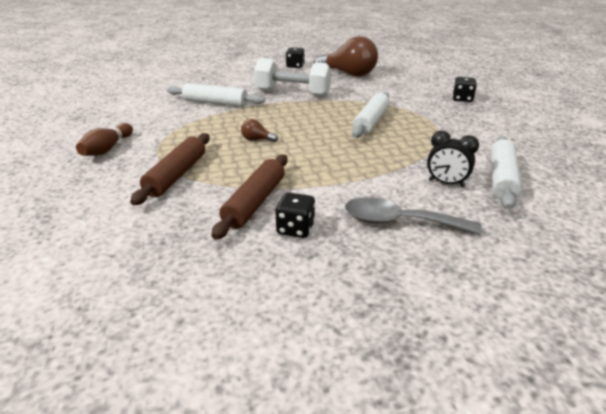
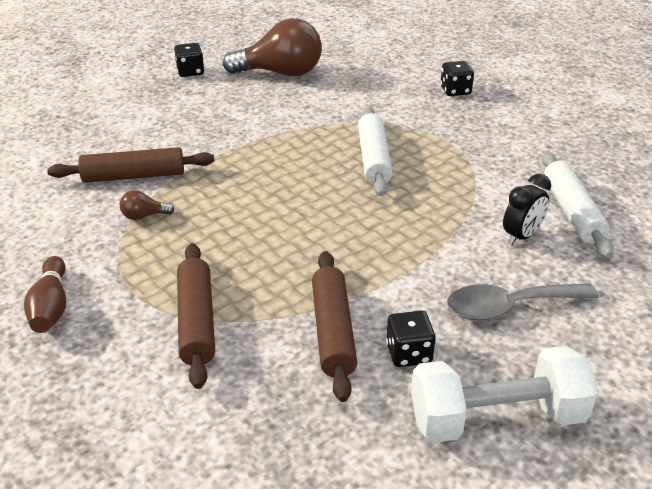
camera: 25 degrees left, 5 degrees up
white rolling pin [167,83,265,107] -> brown rolling pin [47,147,214,183]
brown light bulb [241,119,278,142] -> brown light bulb moved to [120,190,175,220]
white dumbbell [254,58,331,97] -> white dumbbell moved to [411,346,598,443]
black clock [427,131,479,187] -> black clock turned 45 degrees counterclockwise [503,174,551,245]

